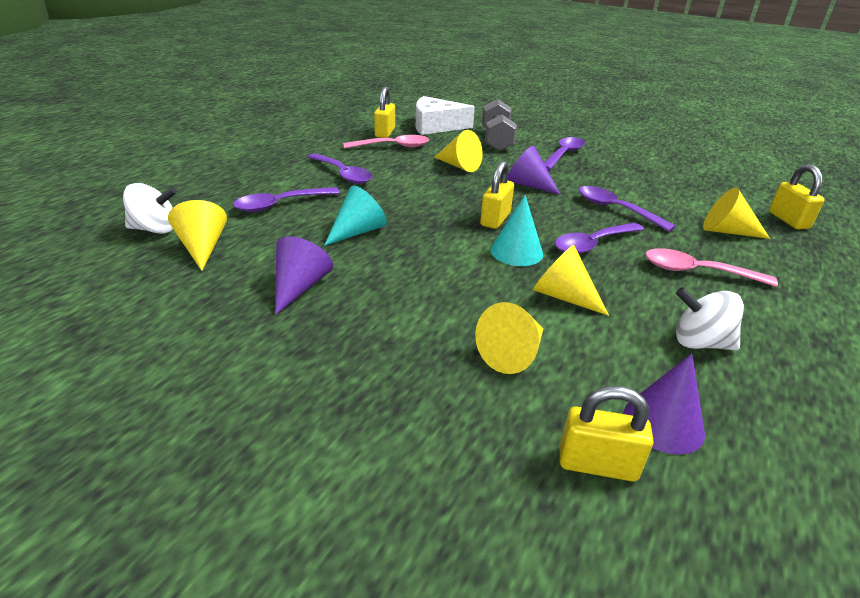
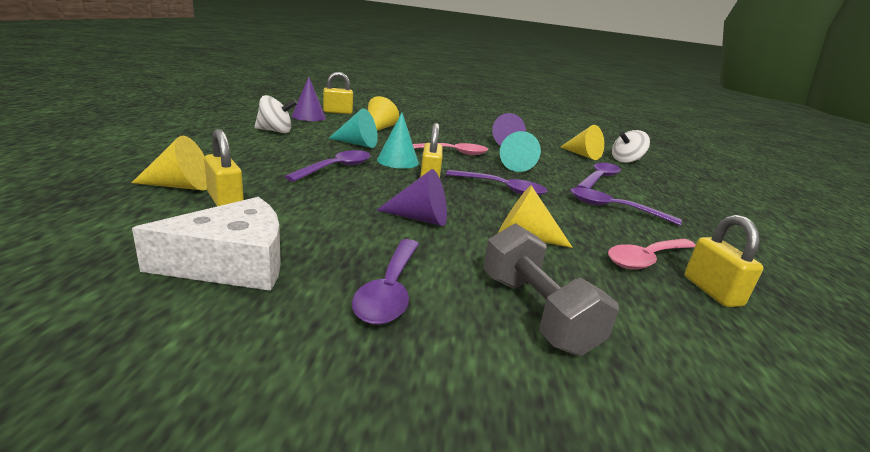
camera: 155 degrees right, 10 degrees down
white cheese [416,96,475,135] -> white cheese moved to [132,197,281,291]
yellow cone [533,245,609,316] -> turquoise cone [329,108,378,148]
purple spoon [579,186,676,232] -> purple spoon moved to [446,170,548,196]
pink spoon [645,248,778,287] -> pink spoon moved to [413,143,488,155]
yellow padlock [769,164,825,230] -> yellow padlock moved to [204,129,244,206]

